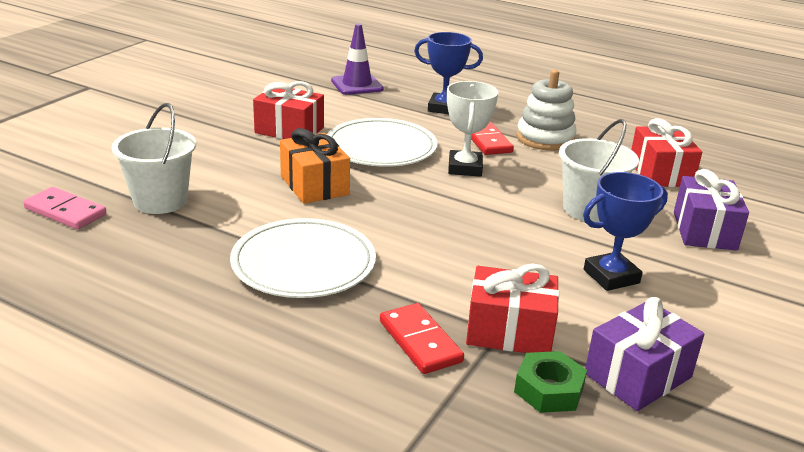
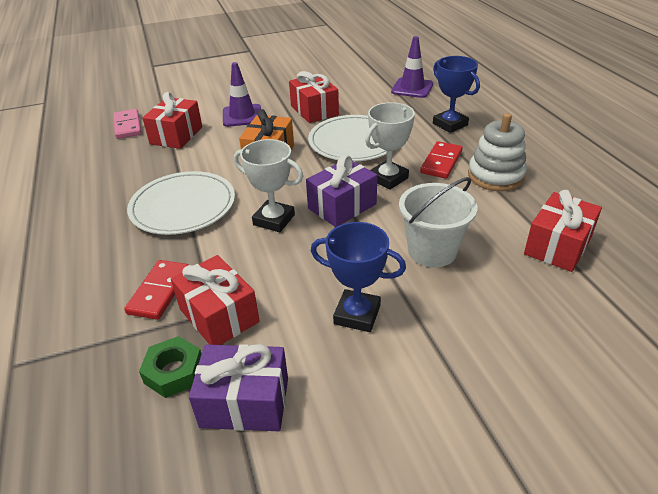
camera: 45 degrees right, 10 degrees up
white bucket [112,103,196,214] -> red gift [142,92,202,149]
purple gift [674,169,749,251] -> purple gift moved to [306,155,377,227]
none -> purple traffic cone [223,62,261,127]
none -> white trophy [234,139,303,232]

